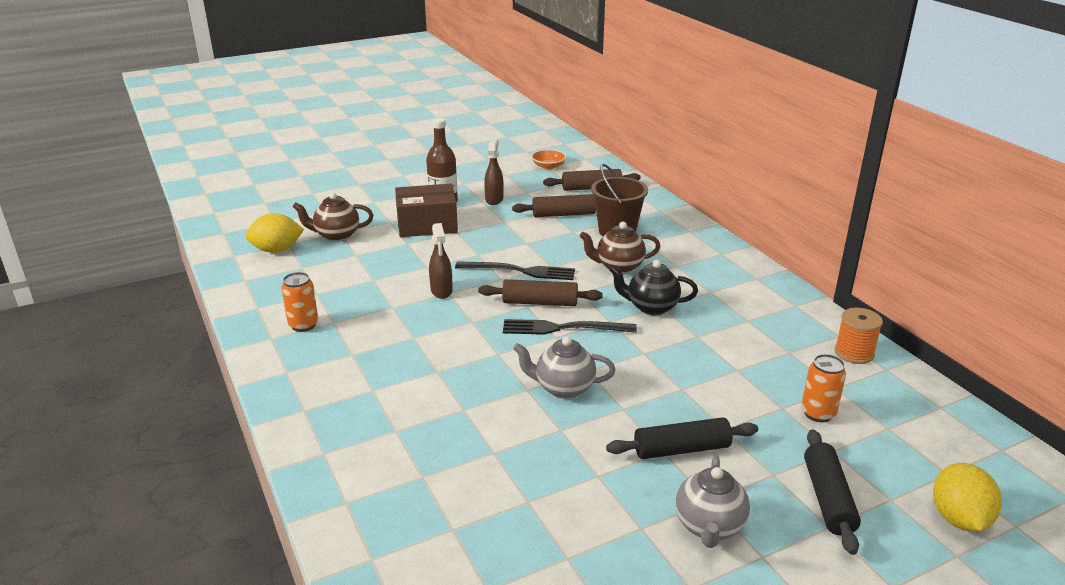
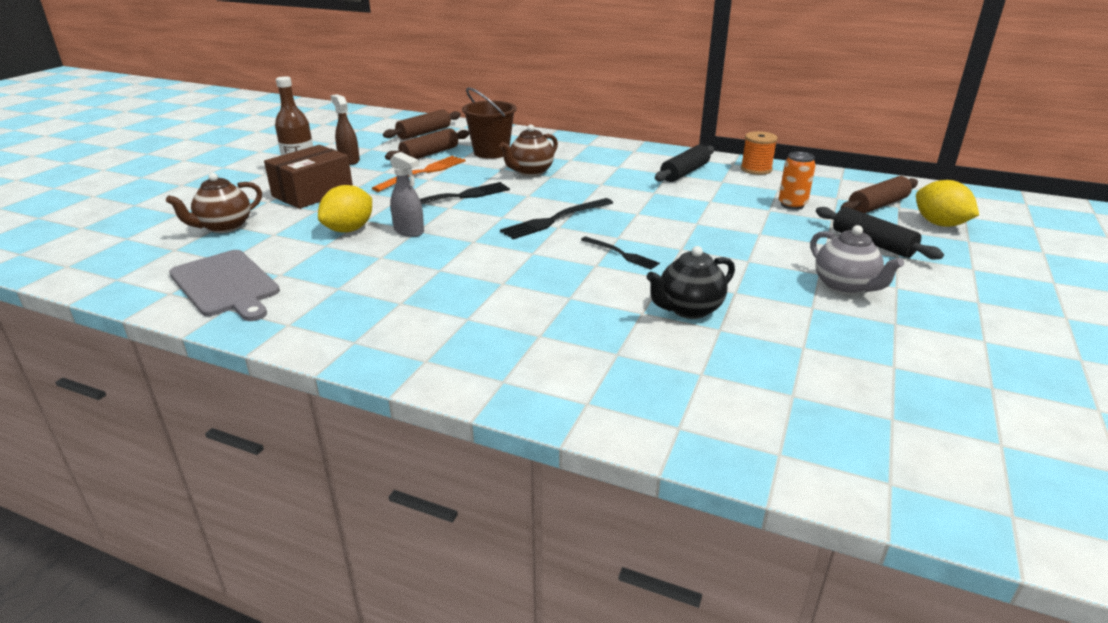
camera: 40 degrees left, 0 degrees up
yellow lemon [245,213,304,253] -> yellow lemon moved to [318,185,372,233]
orange can [281,272,318,332] -> none
brown spray bottle [429,223,453,299] -> grey spray bottle [390,152,424,237]
brown rolling pin [478,279,603,306] -> brown rolling pin moved to [840,176,918,213]
grey teapot [513,336,616,399] -> black fork [581,237,660,270]
orange bowl [531,149,566,169] -> none
black rolling pin [606,417,758,459] -> black rolling pin moved to [655,144,714,182]
black teapot [609,260,698,315] -> black teapot moved to [646,246,735,319]
none -> grey cutting board [169,250,280,321]
none -> orange fork [372,156,465,192]

